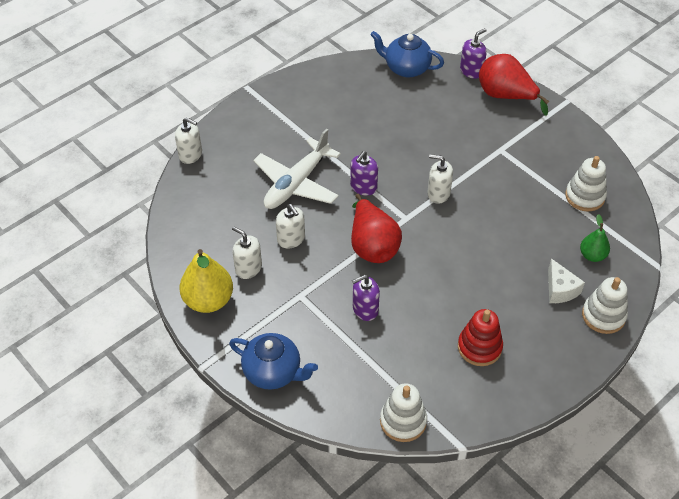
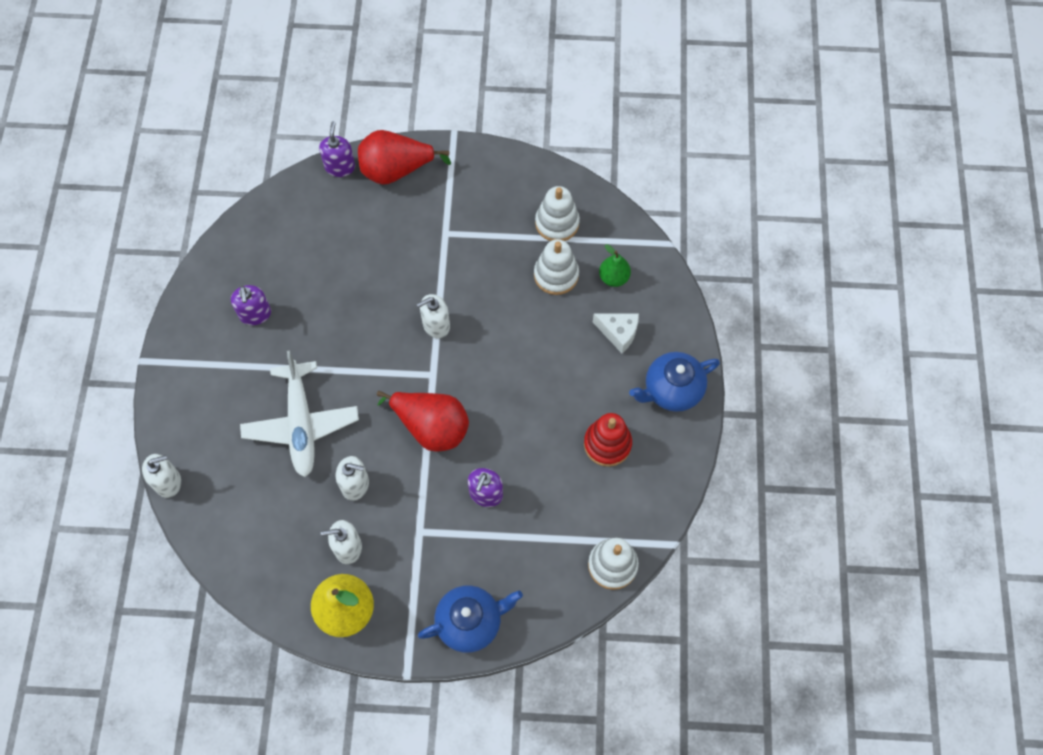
camera: 45 degrees left, 15 degrees up
purple soap dispenser [350,151,378,196] -> purple soap dispenser moved to [231,285,271,325]
blue teapot [370,31,444,78] -> blue teapot moved to [629,352,720,412]
white stacking toy [582,277,628,334] -> white stacking toy moved to [534,239,579,295]

